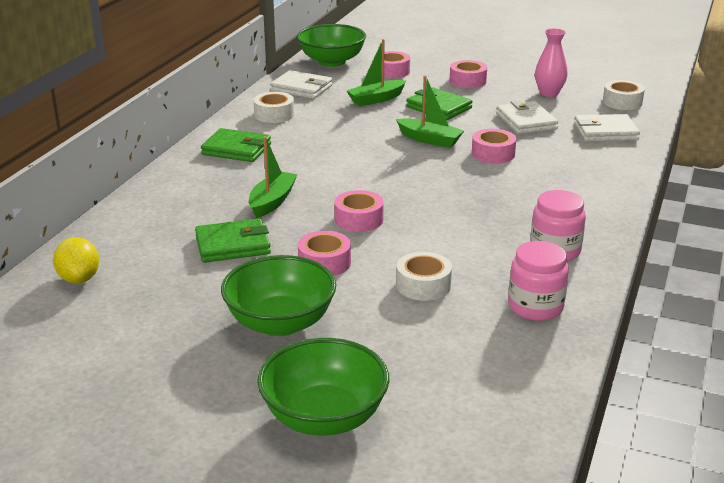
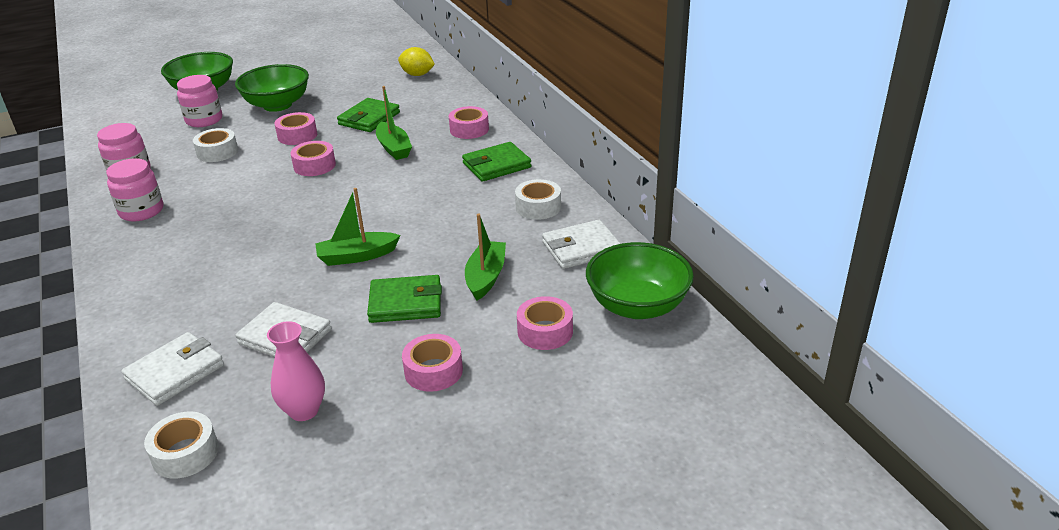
camera: 135 degrees right, 5 degrees up
pink tape [472,129,516,164] -> pink tape moved to [449,106,489,139]
none -> pink jar [177,75,222,127]

